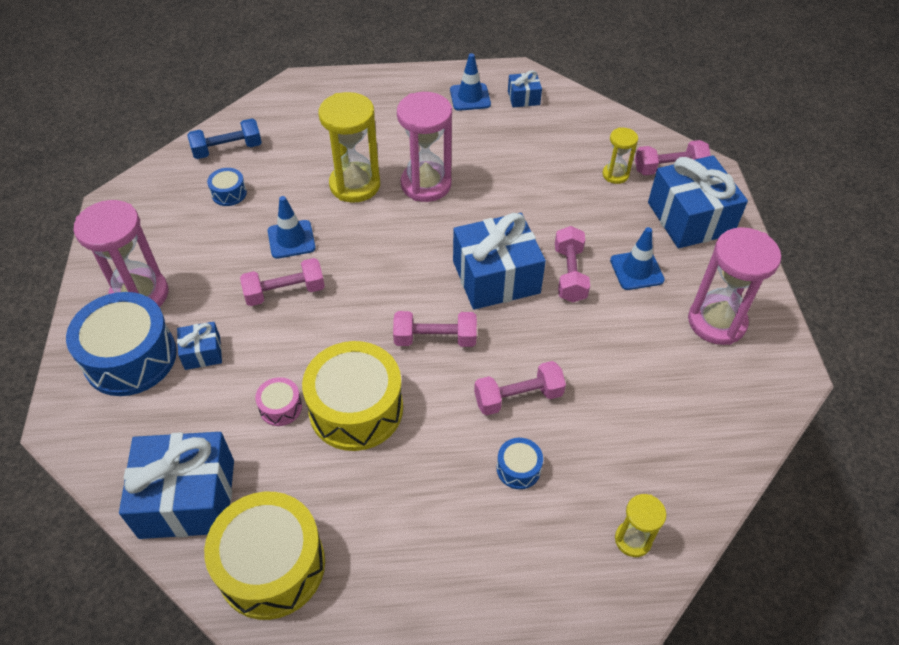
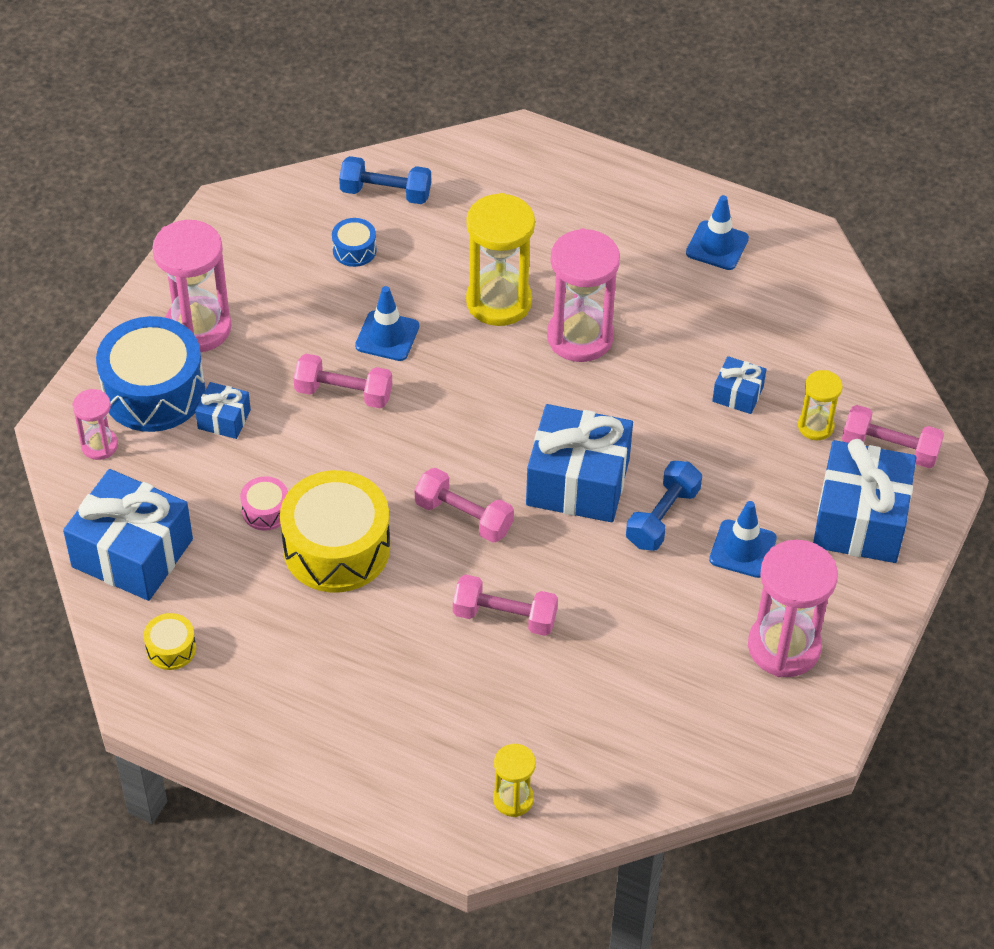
camera: 30 degrees right, 0 degrees up
yellow drum [204,492,325,620] -> yellow drum [144,613,196,670], size x0.45
blue drum [497,438,543,489] -> none
blue gift [508,70,542,107] -> blue gift moved to [712,356,766,414]
pink dumbbell [555,226,590,302] -> blue dumbbell [626,461,702,551]
none -> pink hourglass [72,389,118,460]

